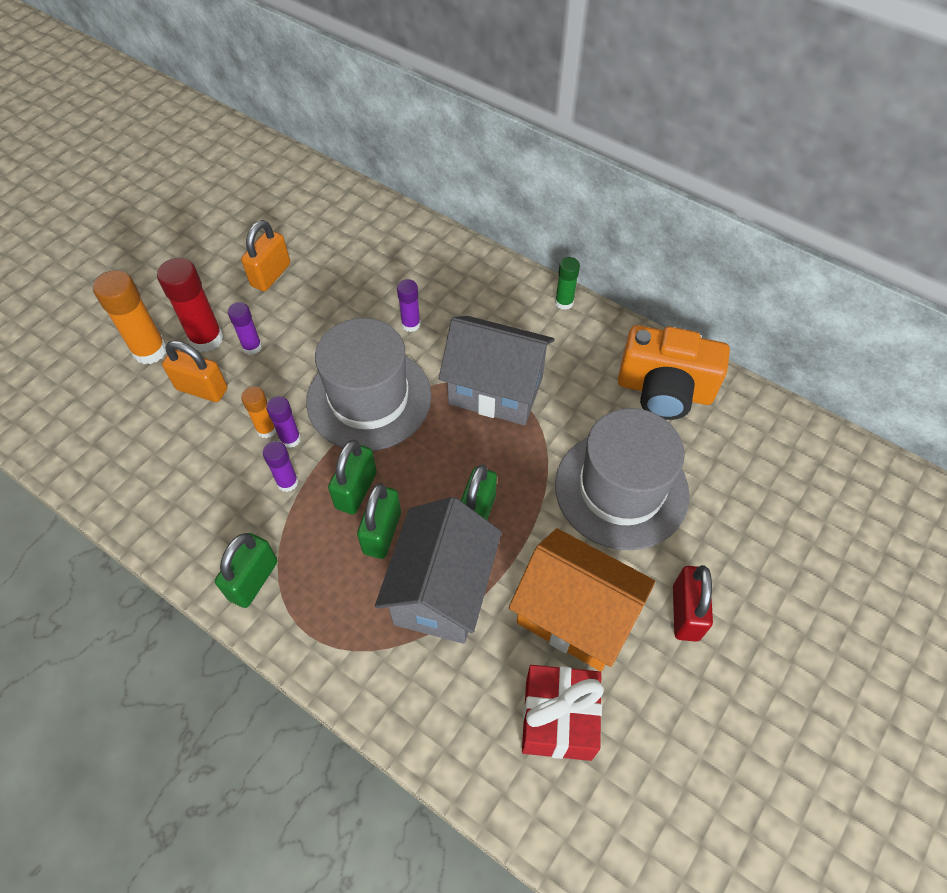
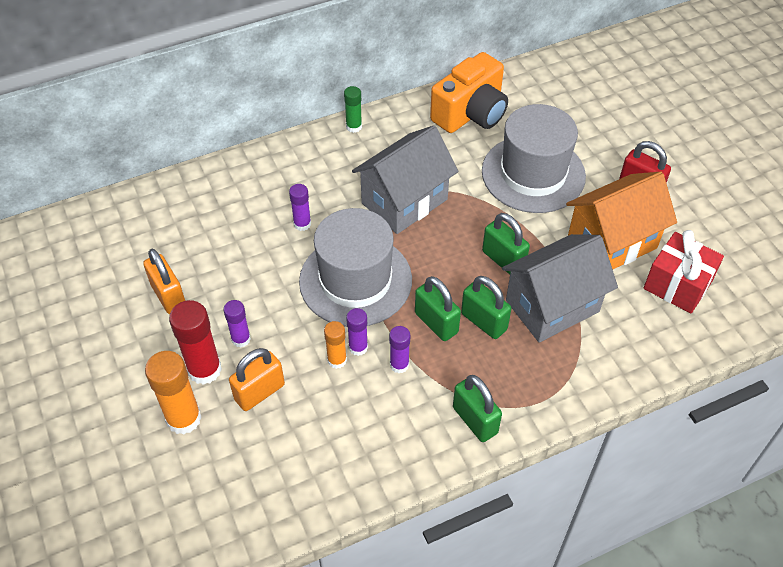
camera: 60 degrees left, 5 degrees down
grey house [375,497,502,644] -> grey house turned 75 degrees counterclockwise [502,234,618,342]

